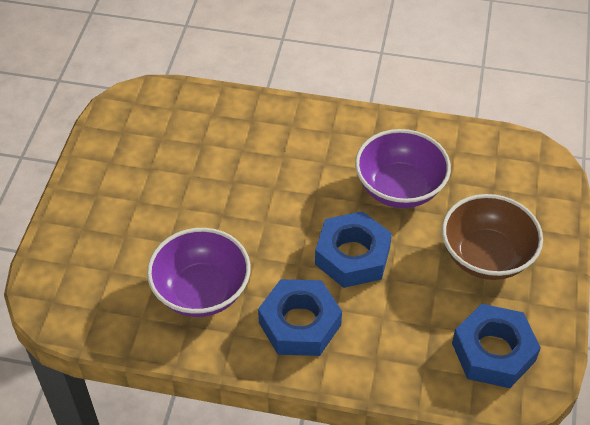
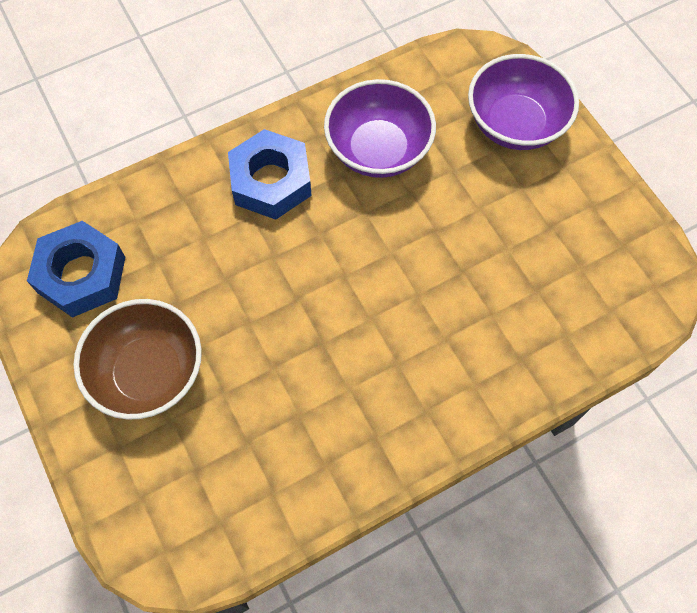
camera: 140 degrees right, 15 degrees up
blue nut [315,211,392,288] -> none
purple bowl [355,129,451,208] -> purple bowl moved to [468,54,579,150]

